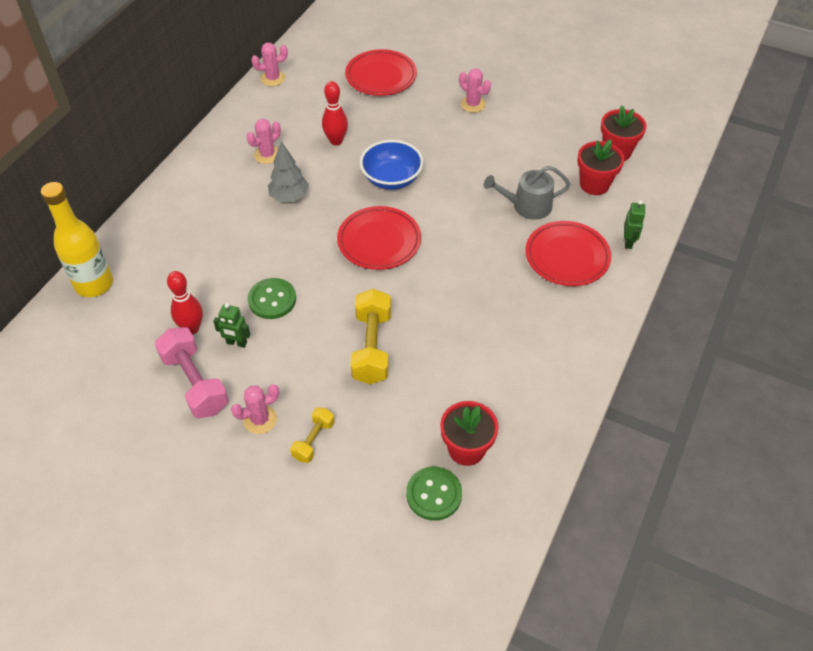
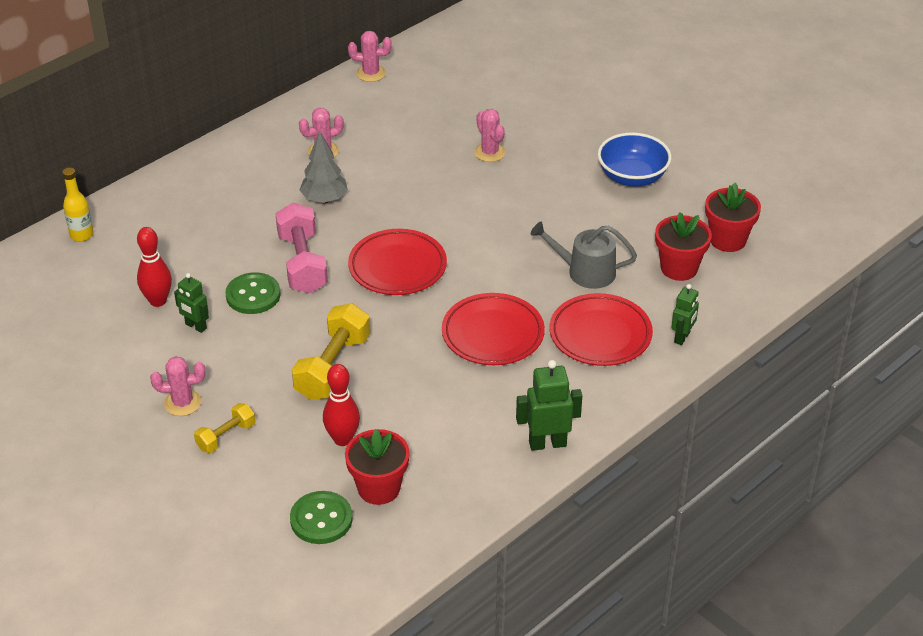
camera: 20 degrees right, 10 degrees down
yellow bottle [41,182,113,297] -> yellow bottle [62,168,94,242], size x0.56
pink dumbbell [154,327,229,418] -> pink dumbbell moved to [275,202,328,293]
red bowling pin [322,81,348,145] -> red bowling pin moved to [323,364,360,446]
red plate [345,49,417,96] -> red plate moved to [442,293,545,365]
blue bowl [360,140,423,190] -> blue bowl moved to [597,132,672,187]
pink cactus [459,68,491,113] -> pink cactus moved to [474,109,506,162]
none -> green robot [516,360,582,451]

